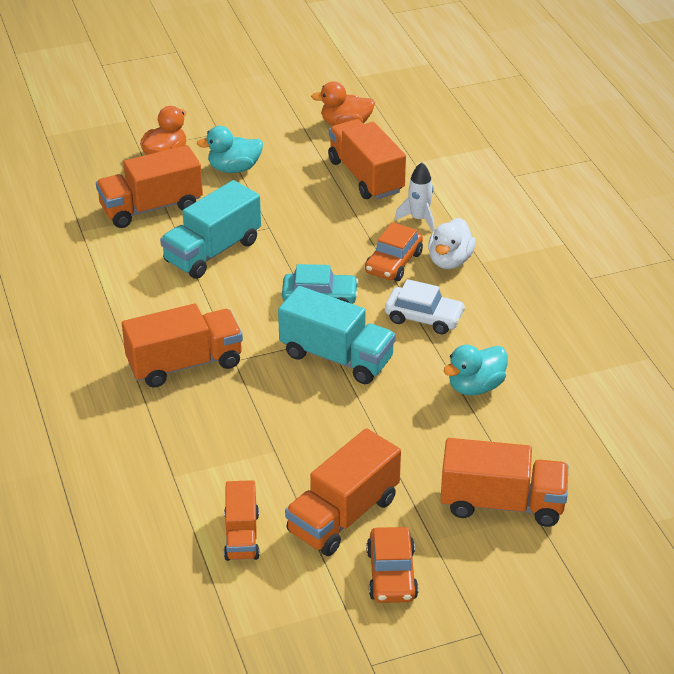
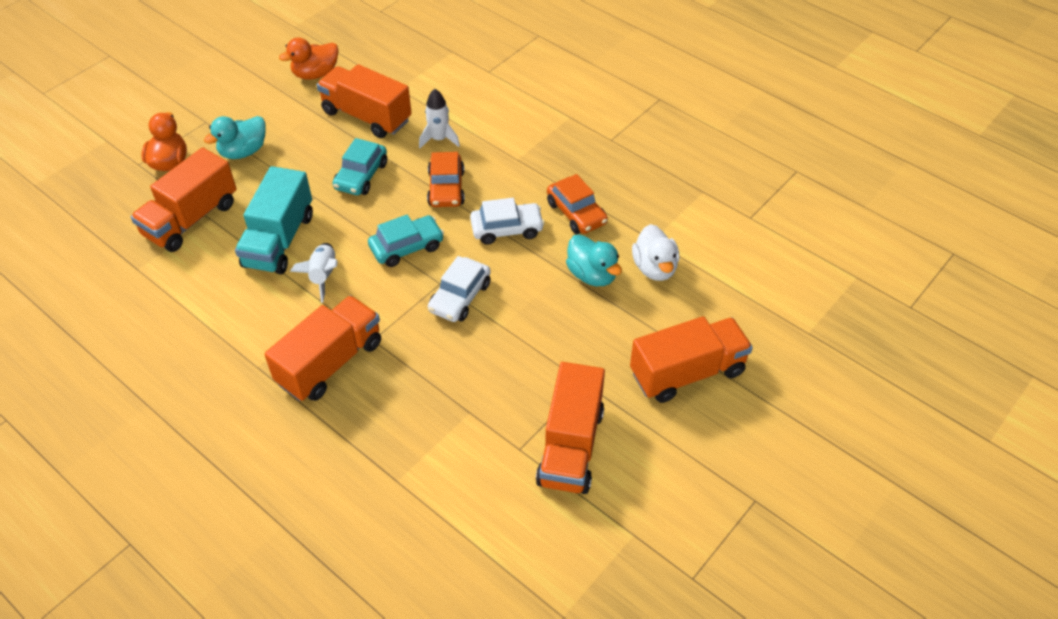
camera: 30 degrees left, 10 degrees up
orange truck [224,480,260,561] -> none
turquoise truck [278,286,396,384] -> white car [428,256,491,322]
orange car [366,527,418,603] -> orange car moved to [547,174,608,234]
white duck [428,218,476,269] -> white duck moved to [632,224,679,281]
turquoise duck [444,345,508,395] -> turquoise duck turned 60 degrees counterclockwise [566,234,622,286]
none -> white rocket [290,243,338,303]
none -> turquoise car [332,138,387,195]

